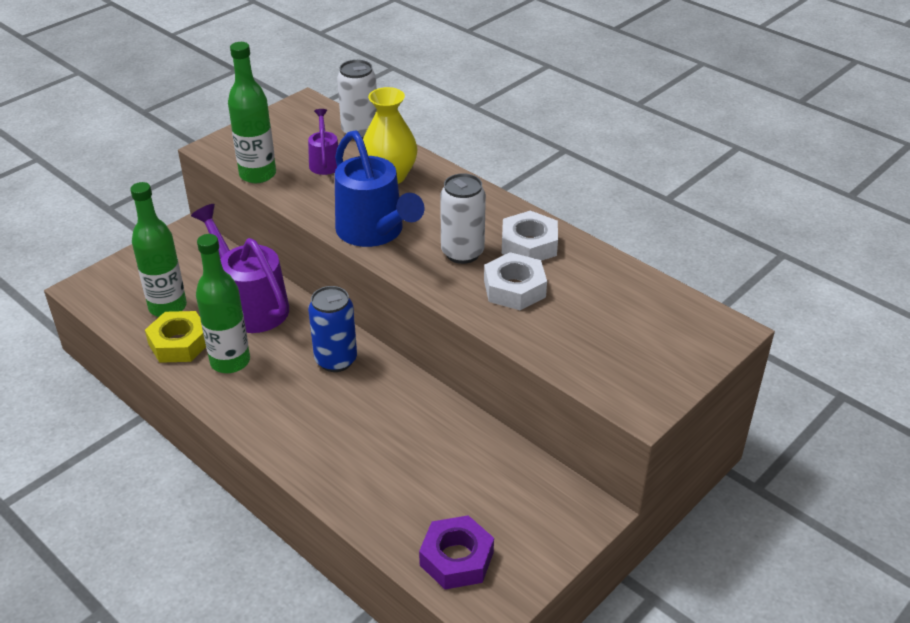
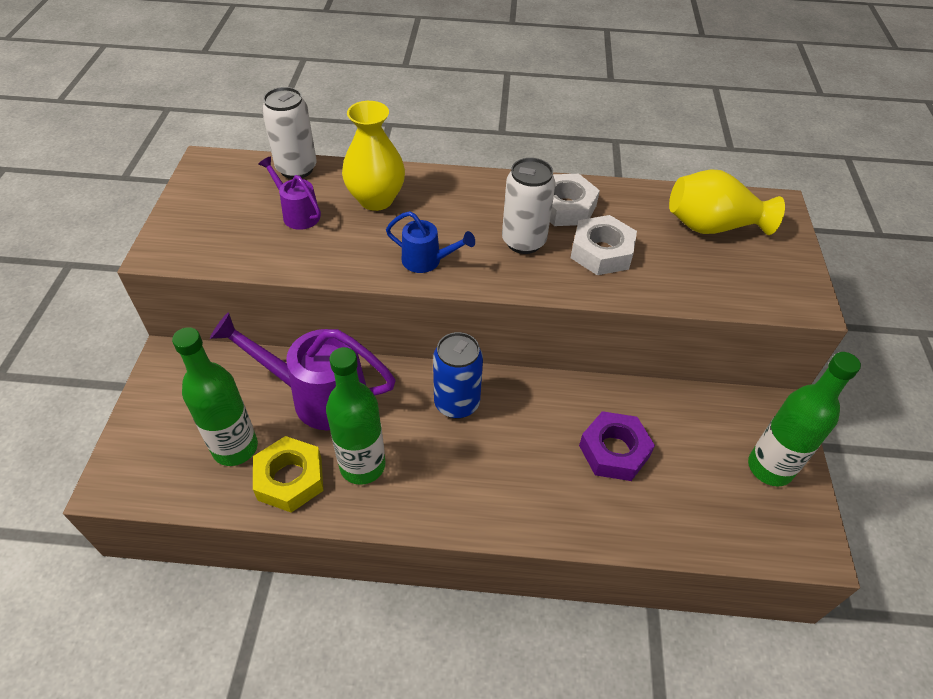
camera: 40 degrees left, 10 degrees up
green bottle [228,42,276,183] -> green bottle moved to [748,352,861,486]
blue watering can [335,130,424,247] -> blue watering can [386,211,475,273], size x0.52
purple nut [419,515,494,589] -> purple nut moved to [579,411,655,481]
none -> yellow vase [669,170,785,235]

